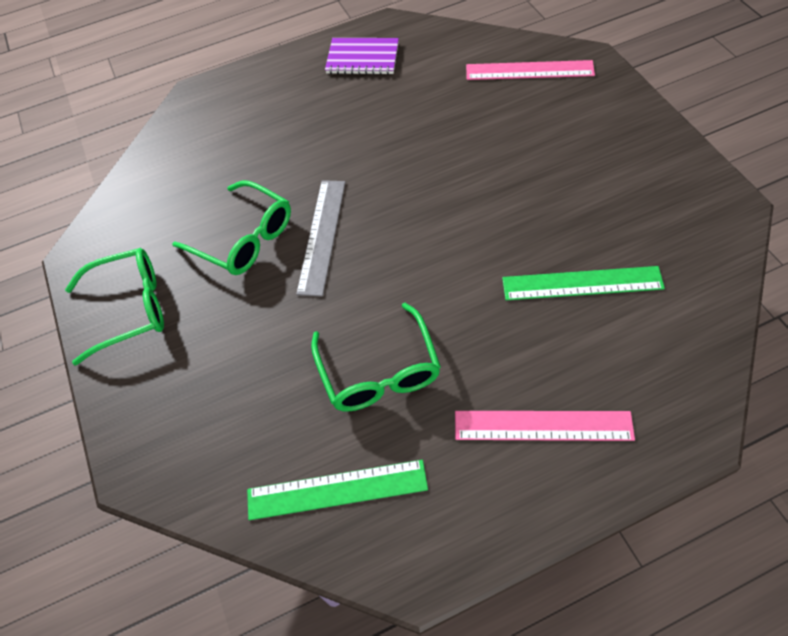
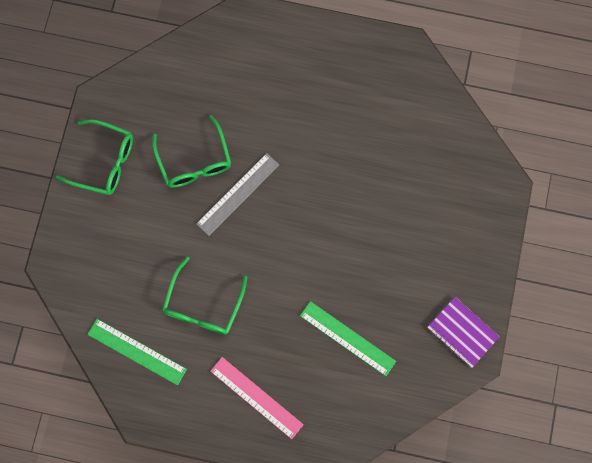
camera: 30 degrees right, 20 degrees up
purple notebook [325,38,399,75] -> purple notebook moved to [427,297,499,368]
pink ruler [466,60,595,80] -> none

